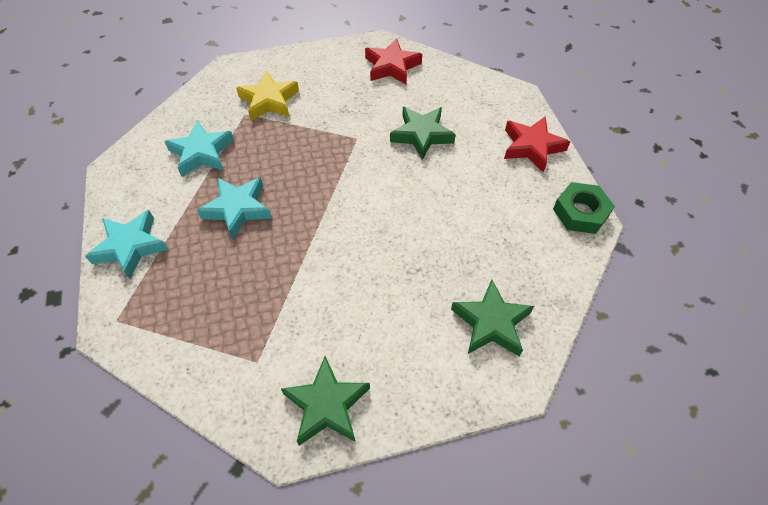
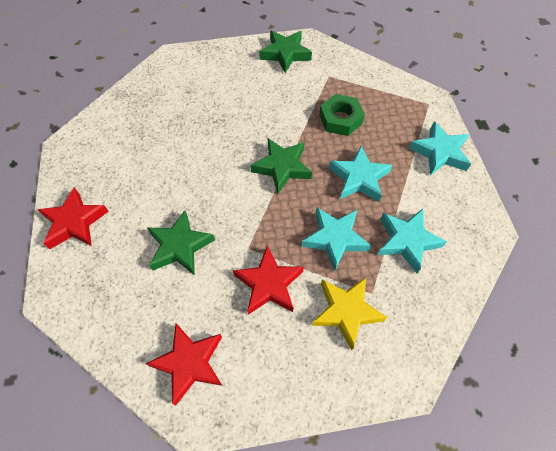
camera: 175 degrees left, 5 degrees up
green star [451,279,534,356] -> green star moved to [250,138,312,194]
green nut [553,182,615,234] -> green nut moved to [319,94,365,136]
none -> red star [233,246,304,315]
none -> turquoise star [302,207,371,271]

